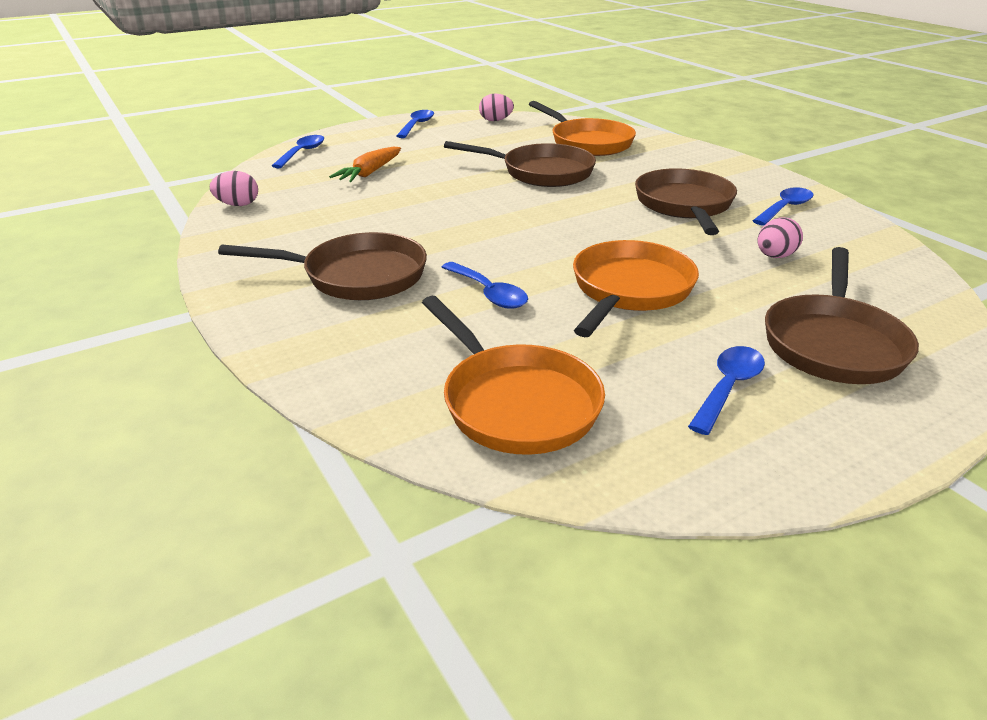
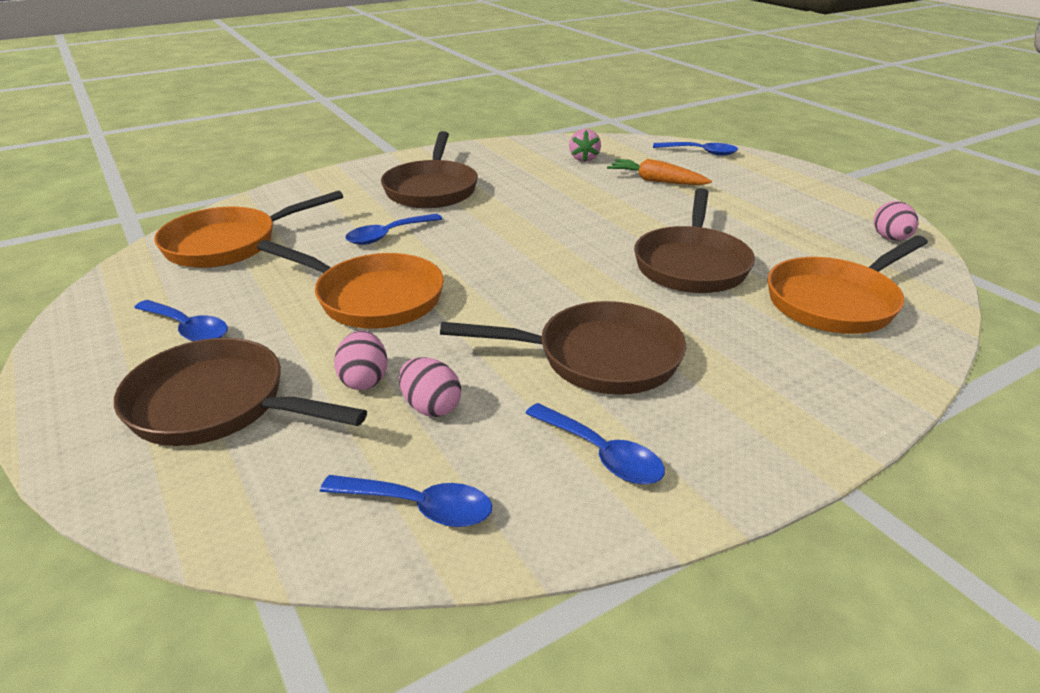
camera: 90 degrees right, 0 degrees up
pink egg [210,171,258,206] -> pink egg moved to [334,331,387,390]
blue spoon [396,110,434,138] -> blue spoon moved to [320,475,492,527]
none -> pink strawberry [569,129,601,162]

